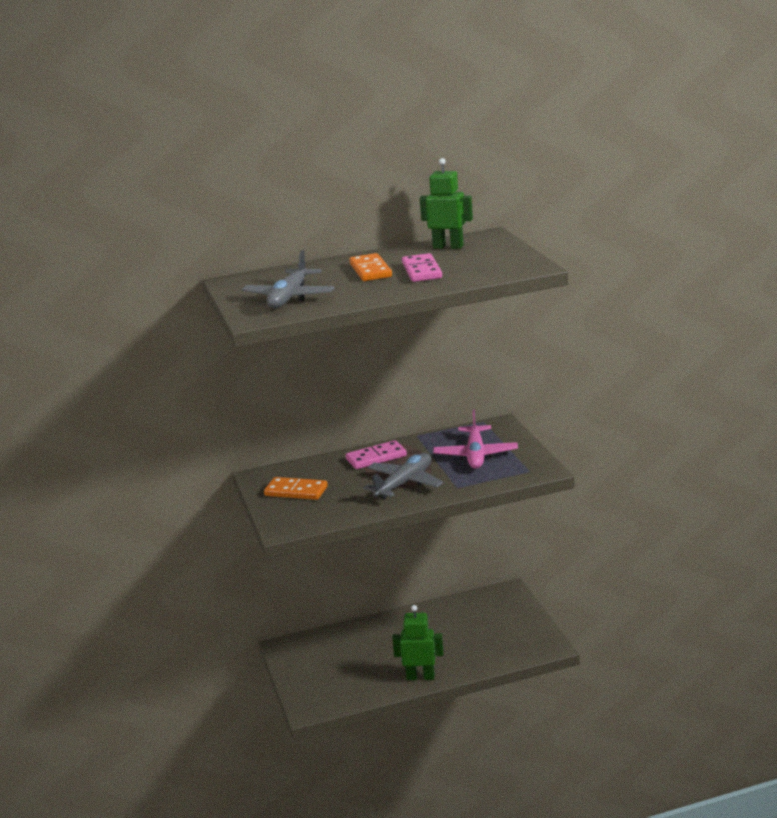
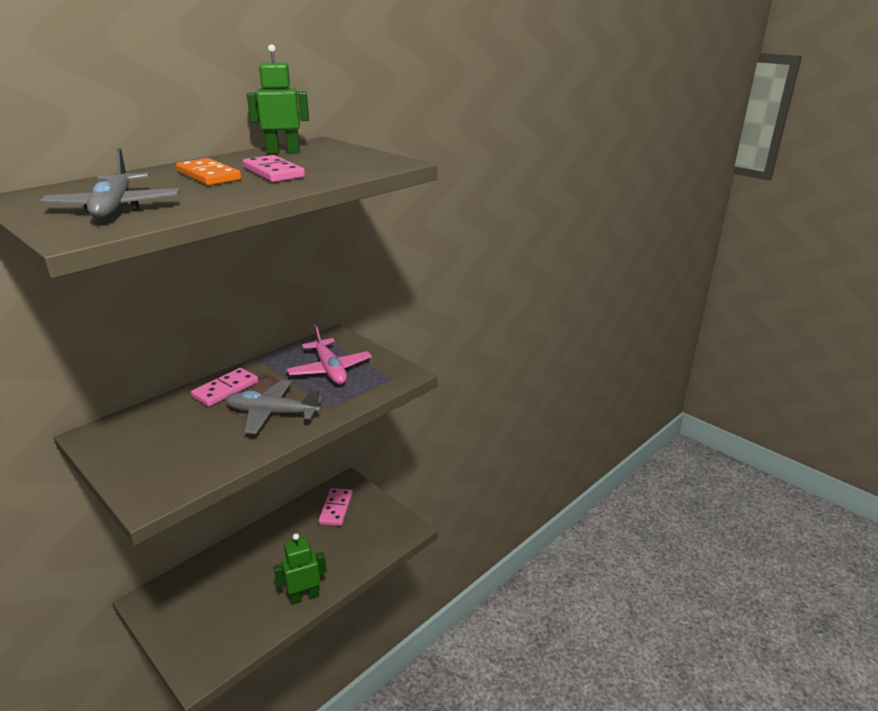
camera: 30 degrees left, 5 degrees up
orange domino [264,477,328,500] -> none
grey plane [363,453,443,499] -> grey plane turned 90 degrees counterclockwise [225,380,323,434]
none -> pink domino [318,488,353,526]

